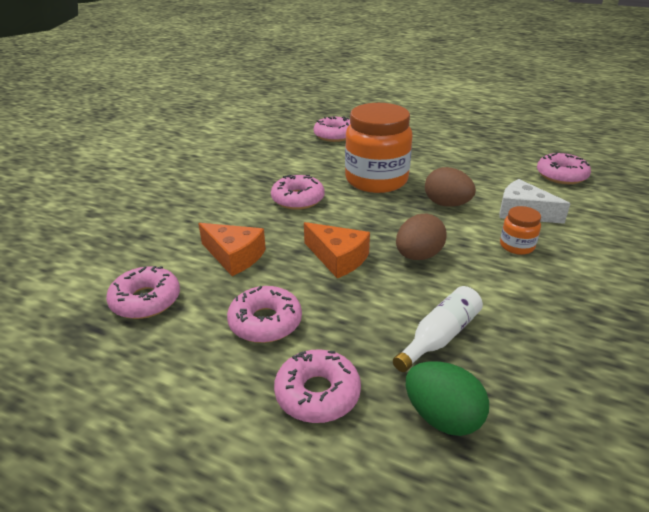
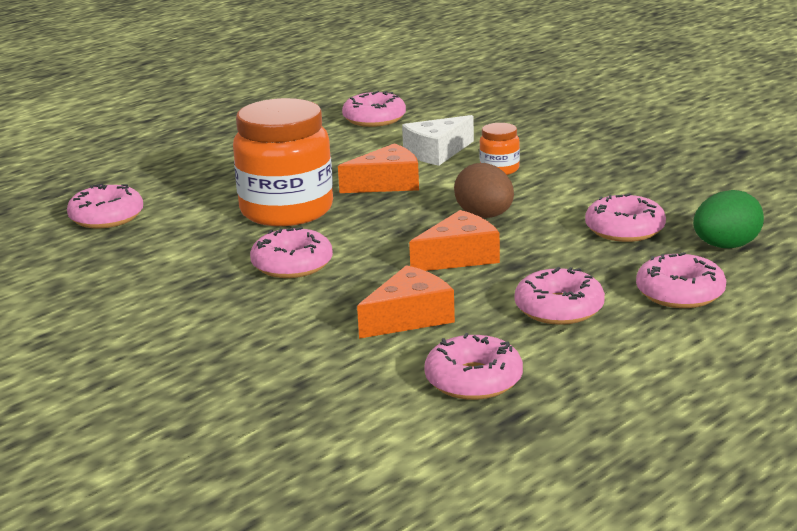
camera: 70 degrees left, 10 degrees down
white bottle [393,286,483,372] -> pink donut [585,193,666,242]
brown egg [425,167,476,207] -> orange cheese [338,143,419,193]

